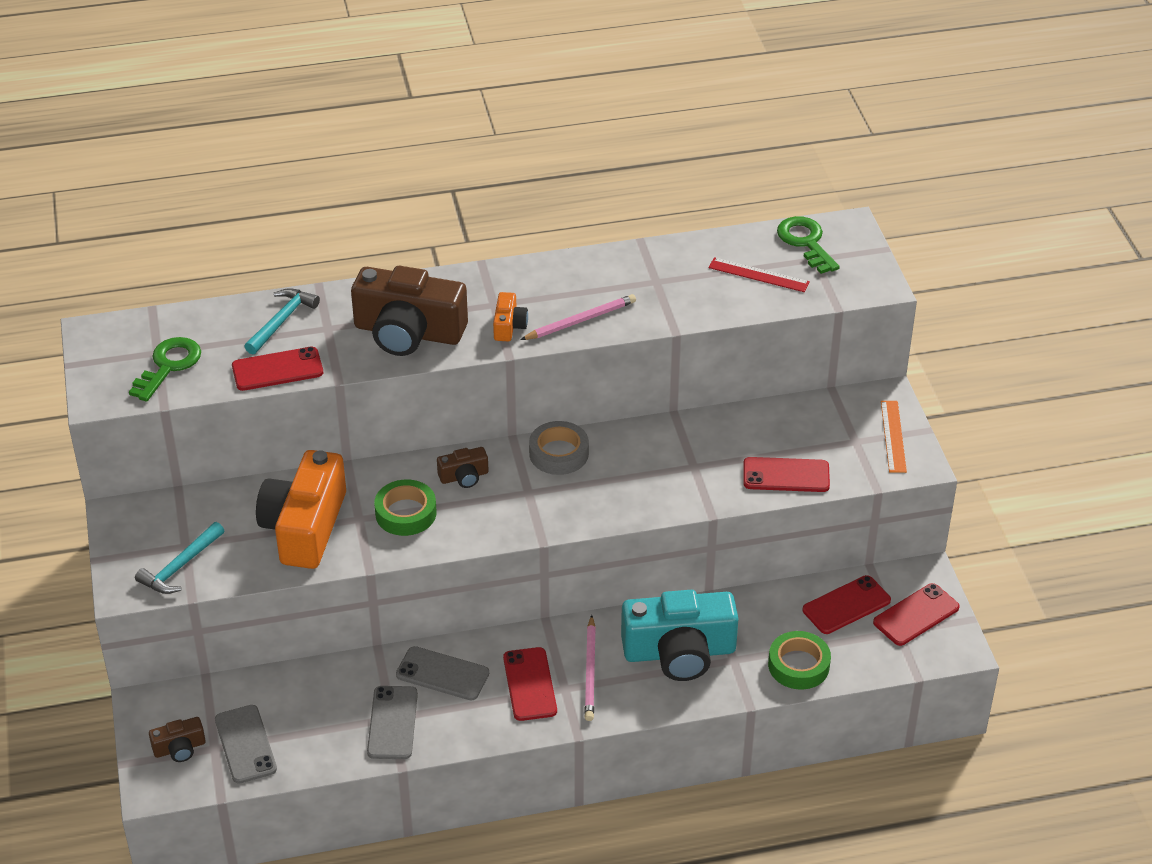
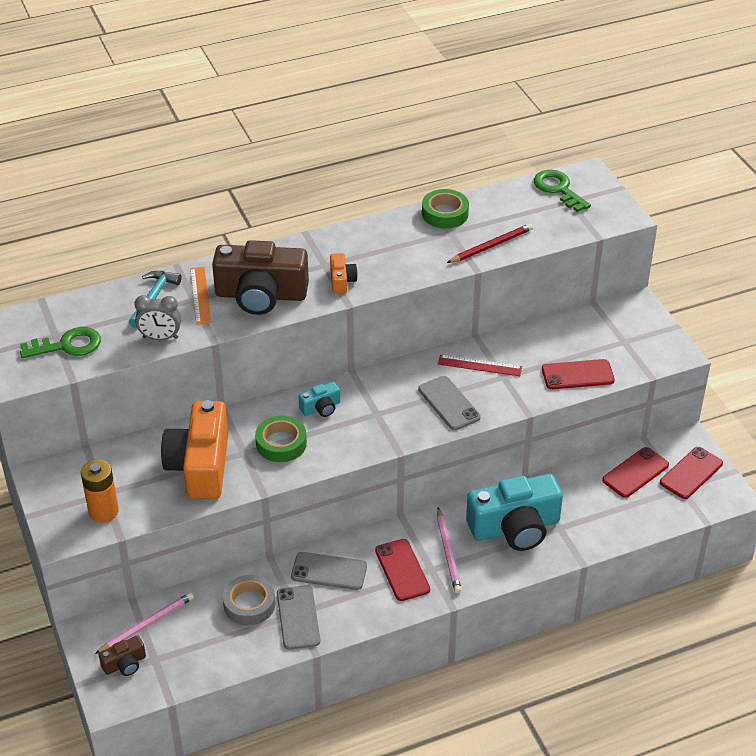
camera: 10 degrees left, 0 degrees up
green key [129,337,201,402] -> green key turned 60 degrees clockwise [20,327,101,358]
turquoise hammer [135,522,225,594] -> orange battery [81,460,119,523]
grey phone [215,705,277,784] -> grey phone moved to [418,376,481,430]
red phone [232,347,323,391] -> grey clock [134,295,181,340]
brown camera [437,447,488,488] -> turquoise camera [299,382,340,417]
pink pencil [520,294,636,340] -> pink pencil moved to [95,592,194,654]
grey tape [529,421,589,475] -> grey tape moved to [223,575,275,625]
red ruler [709,257,810,292] -> red ruler moved to [438,355,522,376]
green tape [768,631,831,690] -> green tape moved to [422,189,469,229]
orange ruler [881,401,907,473] -> orange ruler moved to [190,267,211,325]
none -> red pencil [447,223,533,263]

